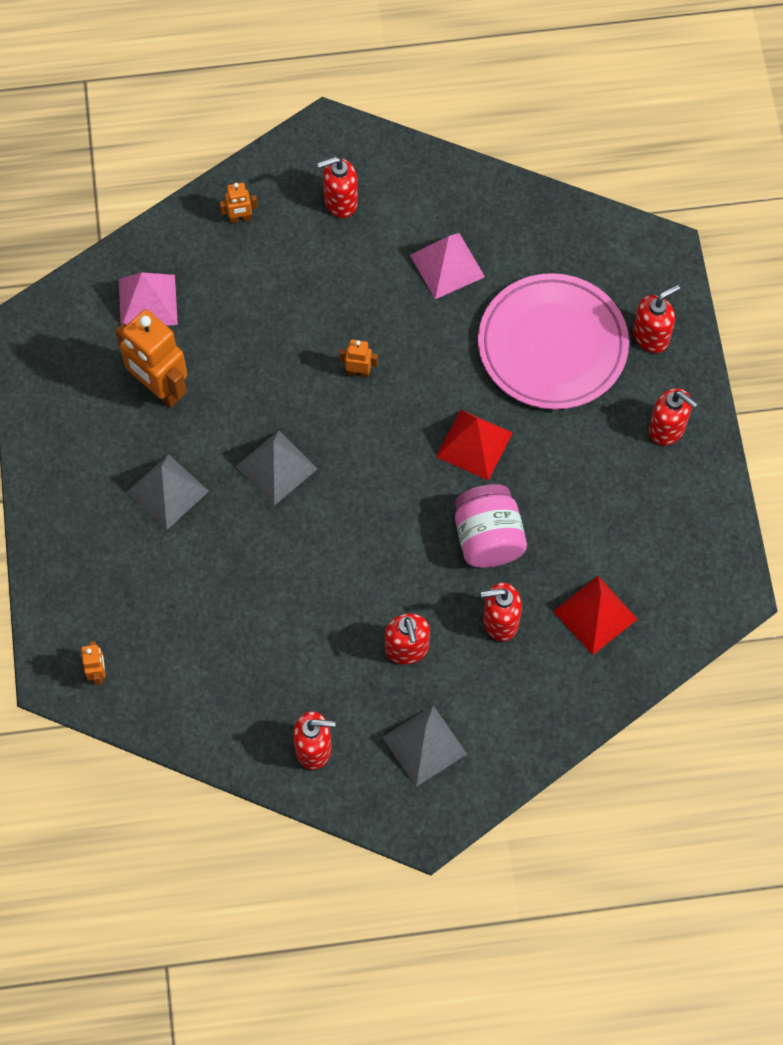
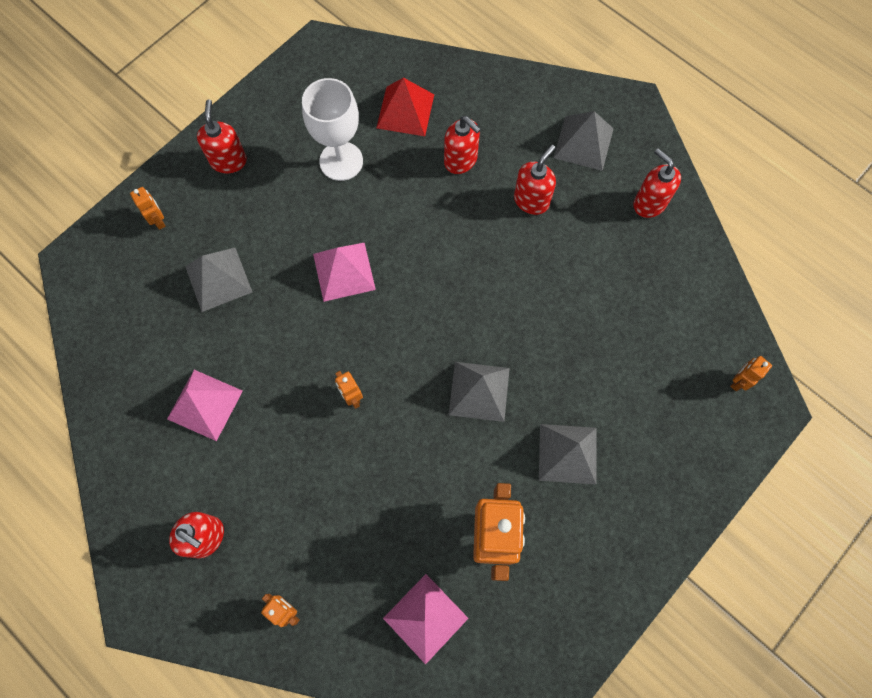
camera: 130 degrees left, 5 degrees up
red pyramid [436,410,513,480] -> pink pyramid [313,242,376,302]
pink jar [455,484,527,568] -> none
pink plate [478,273,629,410] -> grey pyramid [185,248,252,312]
red soap dispenser [633,285,680,353] -> orange robot [130,187,166,230]
none -> white goblet [302,78,363,181]

